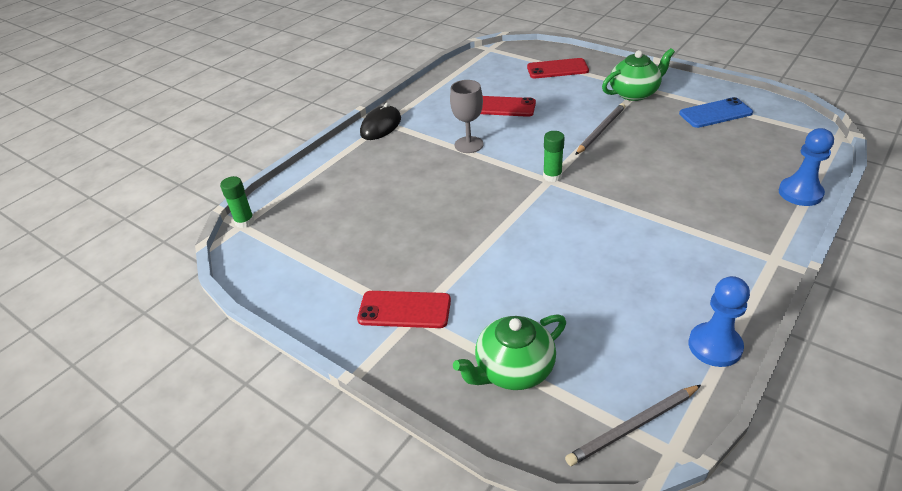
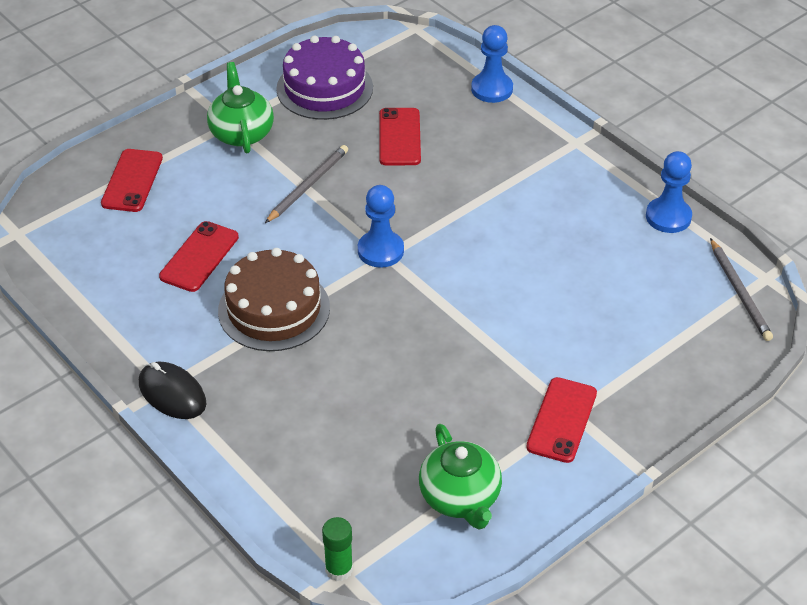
camera: 80 degrees left, 5 degrees up
grey goblet [450,80,484,153] -> brown cake [218,248,330,351]
green teapot [453,314,566,390] -> green teapot moved to [419,424,502,530]
green glue stick [543,131,565,182] -> blue pawn [358,185,404,268]
grey pencil [575,103,625,155] -> grey pencil turned 75 degrees clockwise [265,145,348,223]
blue phone [679,97,753,128] -> purple cake [276,35,373,120]
none -> red phone [379,108,421,166]

